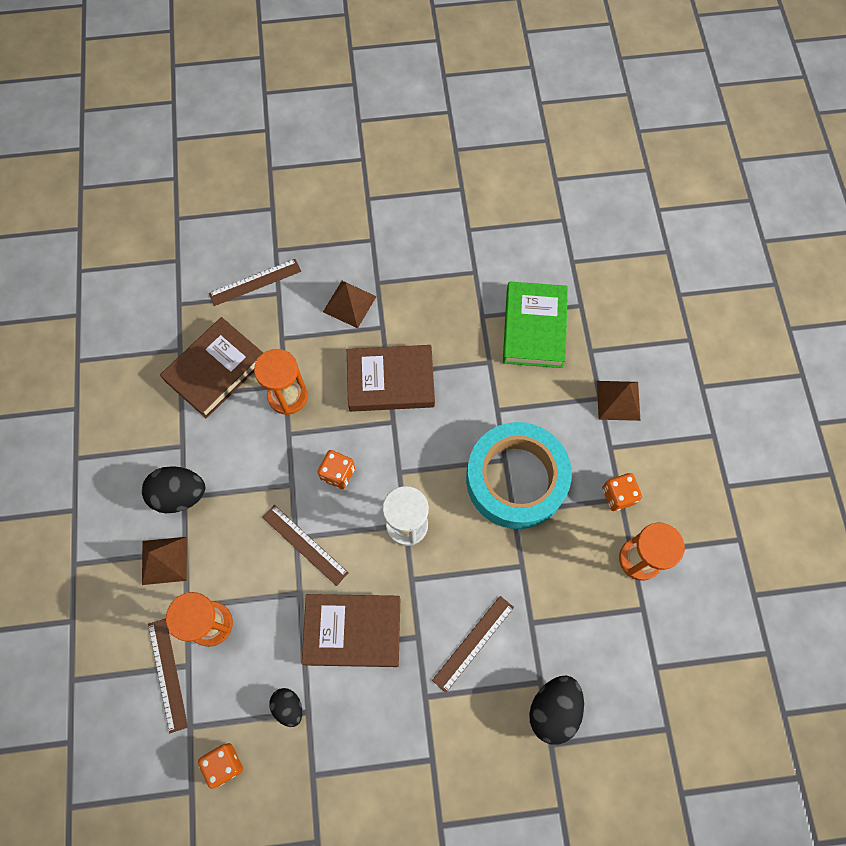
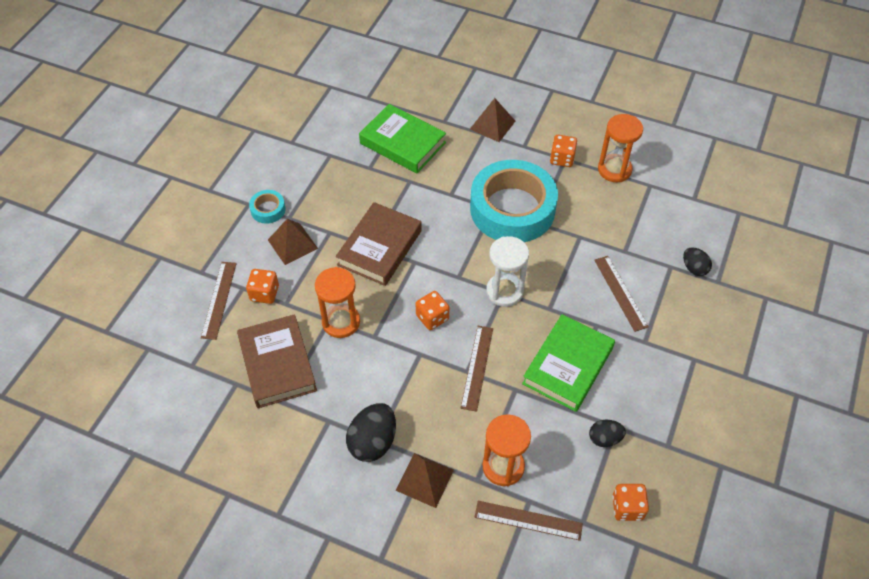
camera: 60 degrees left, 15 degrees down
brown ruler [262,505,349,586] -> brown ruler turned 60 degrees counterclockwise [461,326,493,412]
brown book [302,594,400,667] -> green book [522,314,615,412]
black egg [529,676,584,745] -> black egg [683,248,712,276], size x0.59
none -> orange dice [246,269,279,304]
none -> turquoise tape [249,190,286,224]

